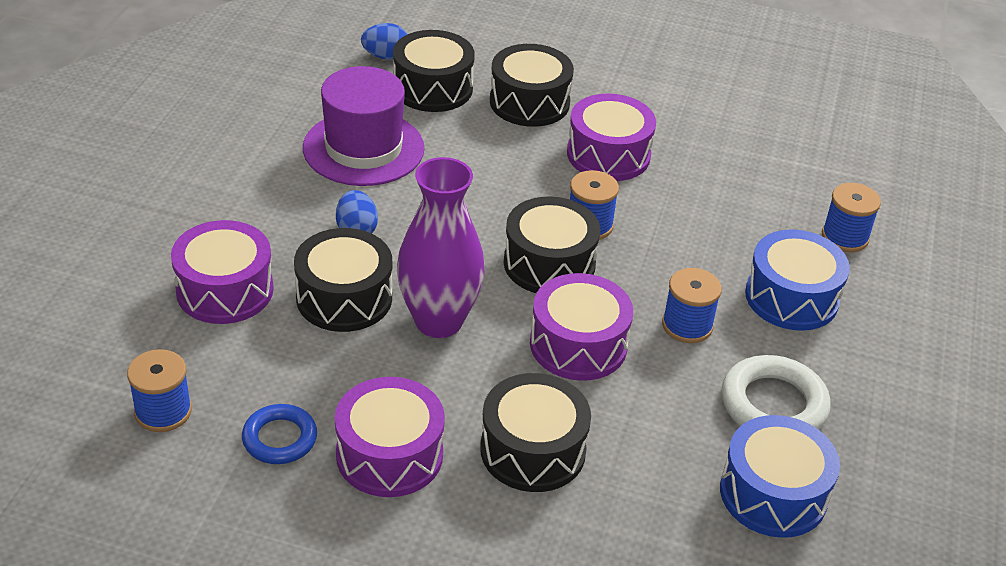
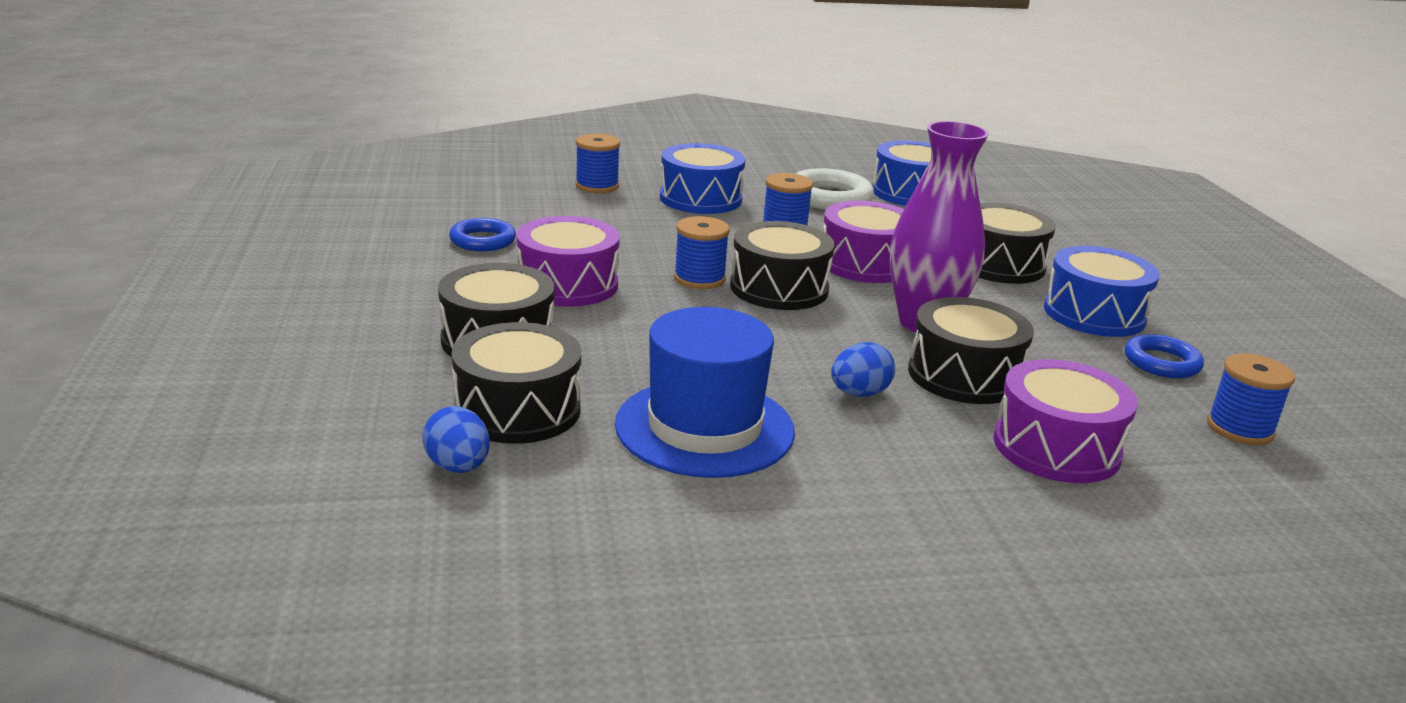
camera: 115 degrees left, 15 degrees down
purple hat [303,66,425,186] -> blue hat [615,307,795,478]
purple drum [335,377,445,497] -> blue drum [1044,246,1159,337]
none -> blue ring [449,218,516,251]

